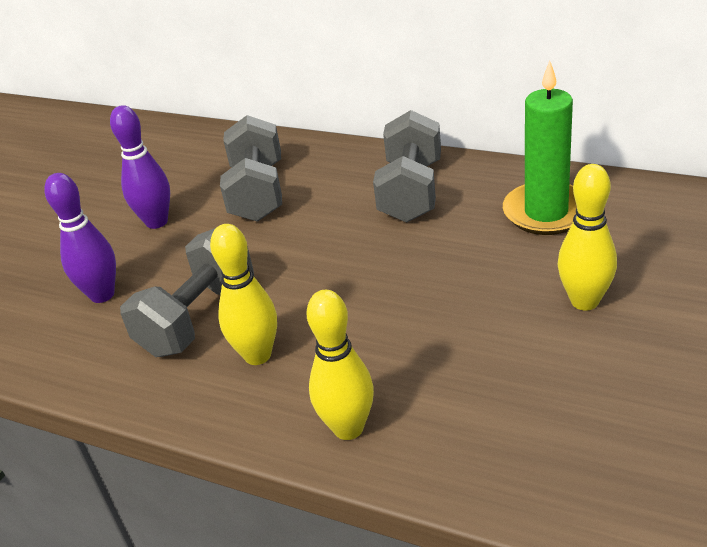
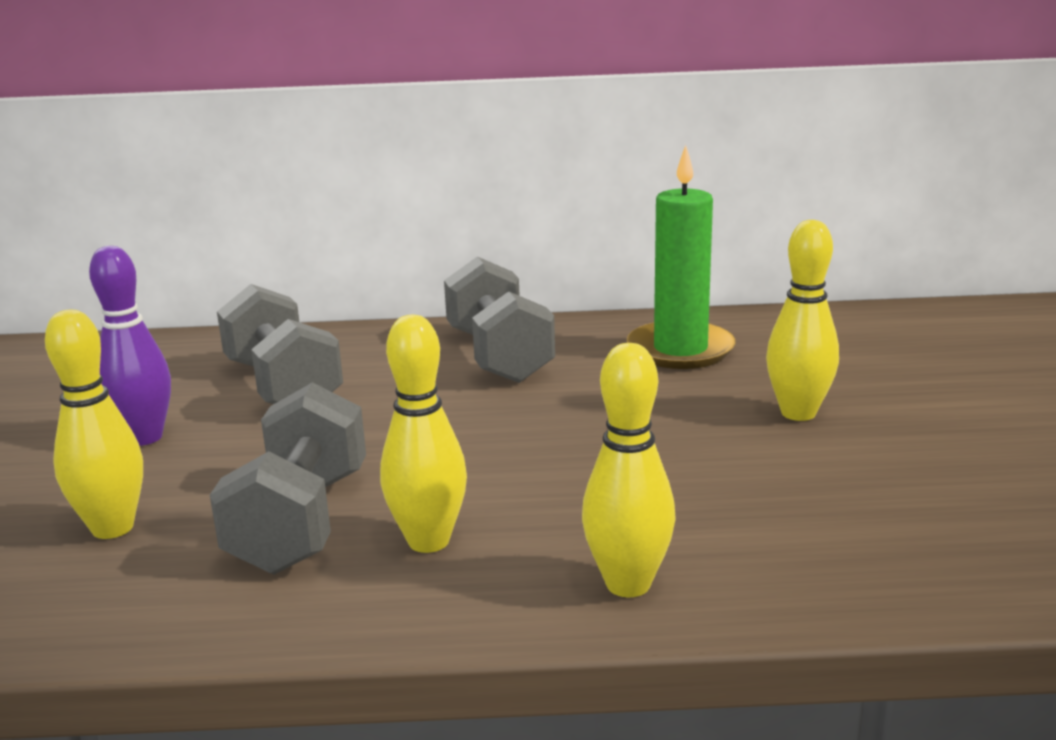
camera: 30 degrees left, 15 degrees down
purple bowling pin [44,173,116,303] -> yellow bowling pin [45,310,143,539]

